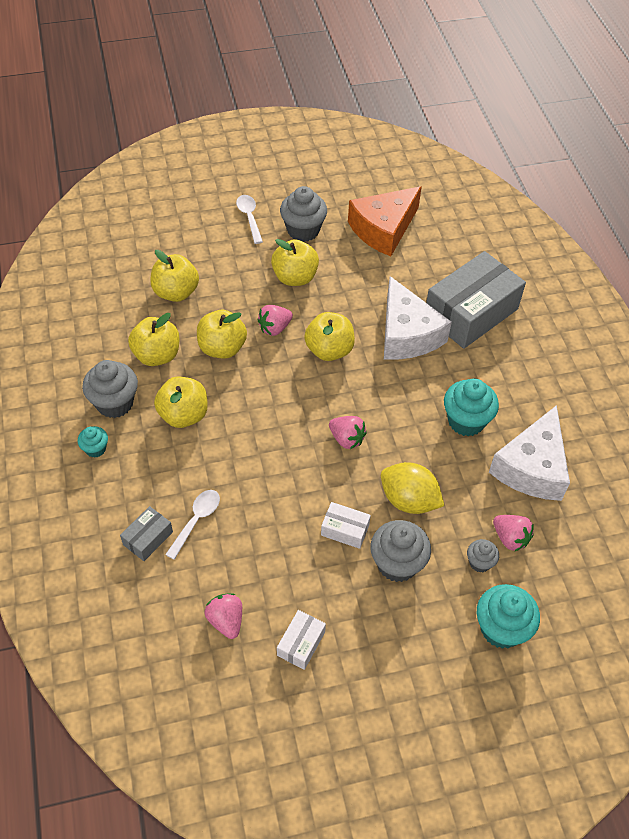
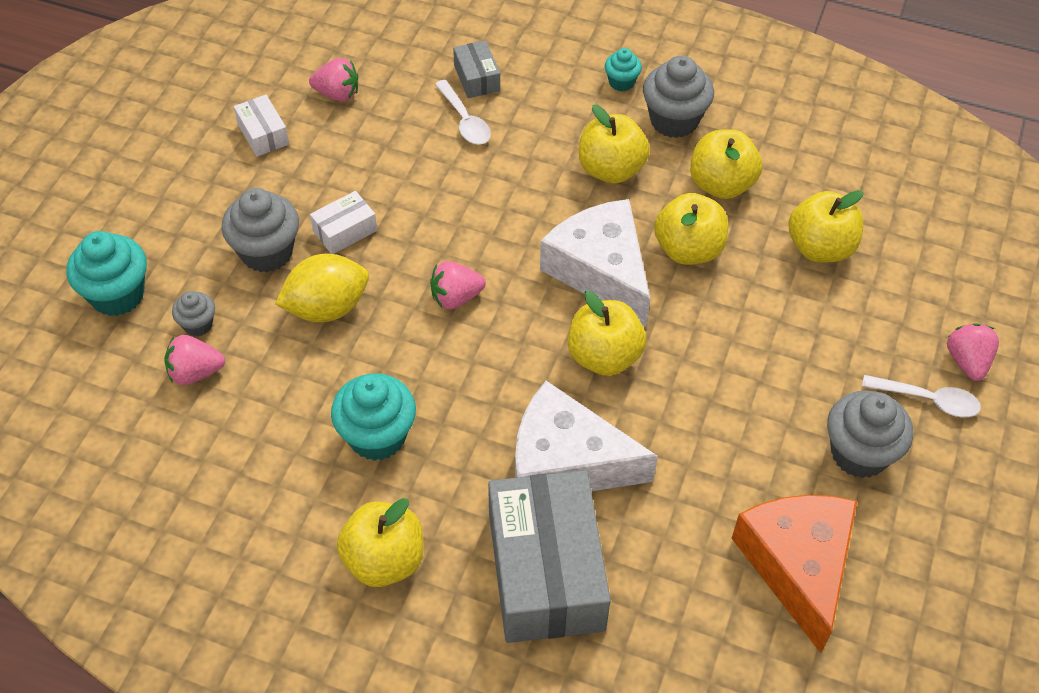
camera: 125 degrees right, 0 degrees up
pink strawberry [257,305,293,336] -> pink strawberry moved to [947,323,999,381]
yellow apple [271,239,319,286] -> yellow apple moved to [337,498,423,587]
white cheese [489,405,570,501] -> white cheese moved to [540,199,650,327]

